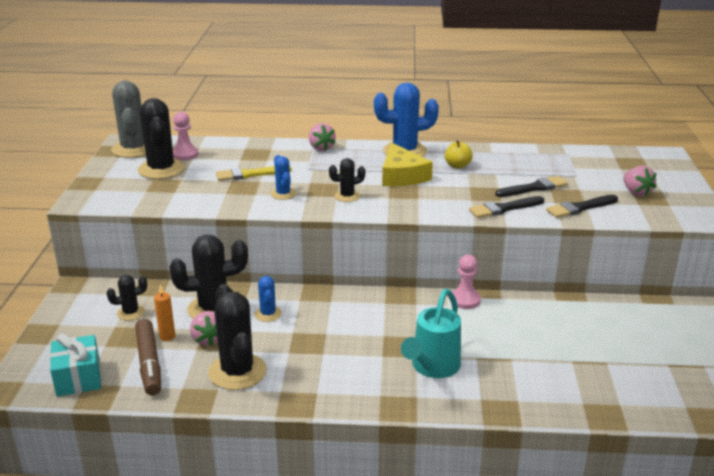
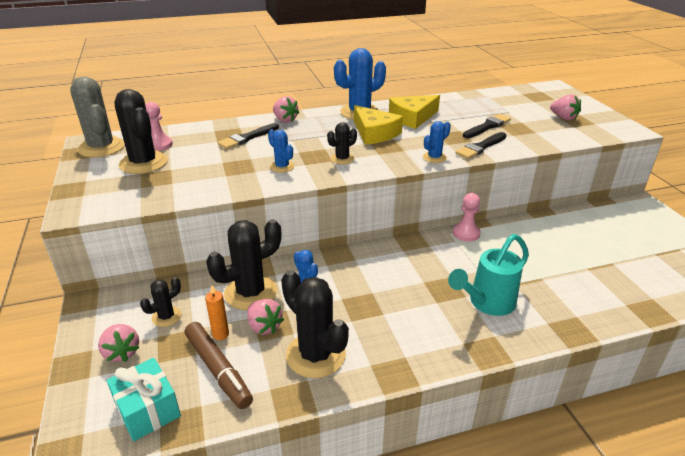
camera: 20 degrees left, 5 degrees up
yellow brush [216,166,292,181] -> none
turquoise watering can [401,289,461,378] -> turquoise watering can turned 45 degrees clockwise [448,234,529,316]
yellow apple [445,140,473,169] -> yellow cheese [389,95,440,129]
black brush [546,195,618,218] -> black brush moved to [218,123,279,149]
none -> pink strawberry [98,324,139,362]
none -> blue cactus [423,121,451,163]

